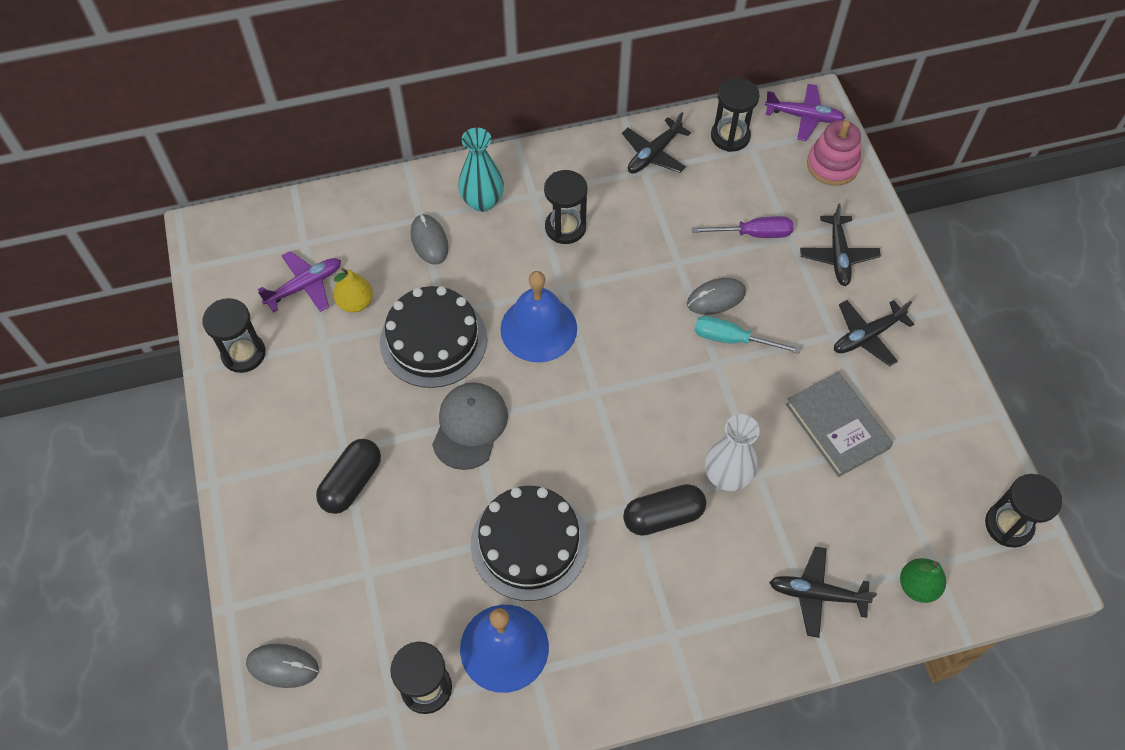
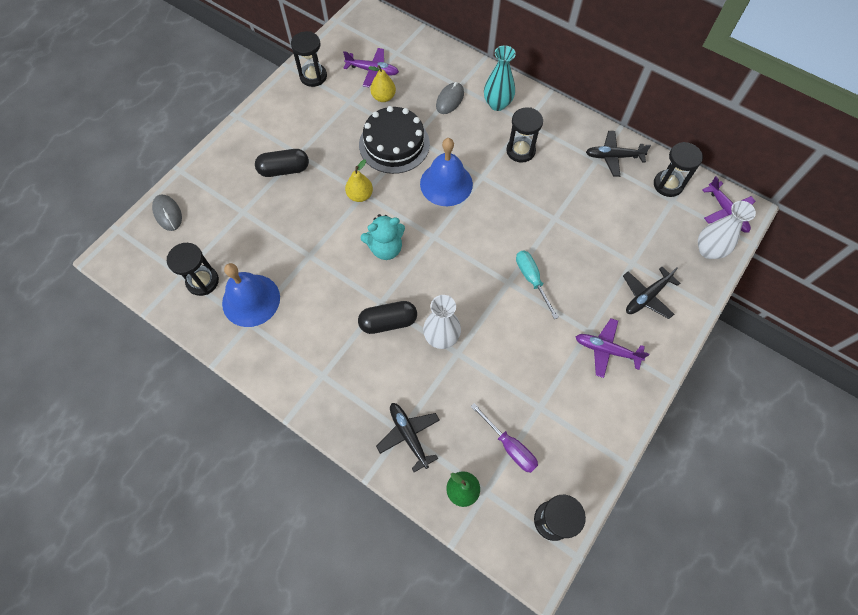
camera: 50 degrees right, 5 degrees up
grey cap [432,382,508,470] -> yellow pear [345,160,373,202]
black cake [471,486,588,601] -> none
black capsule [623,484,706,536] -> black capsule turned 45 degrees counterclockwise [358,301,417,334]
grey mouse [687,278,746,315] -> none
purple screwdriver [692,216,793,238] -> purple screwdriver moved to [470,403,538,473]
grey book [786,372,893,477] -> none
pink stacking toy [807,120,861,186] -> white vase [698,201,756,259]
black plane [834,300,914,366] -> purple plane [576,318,649,378]
none -> turquoise teddy bear [360,214,405,260]

